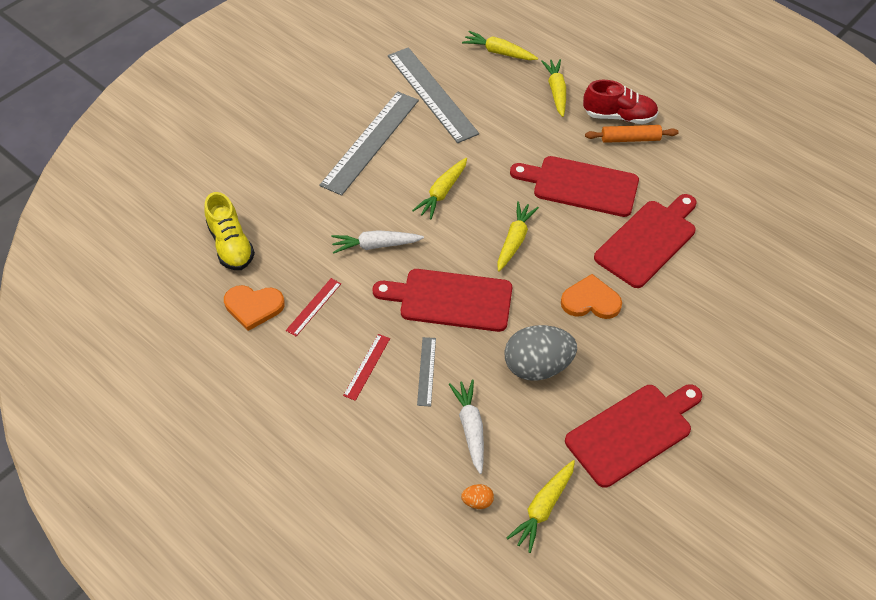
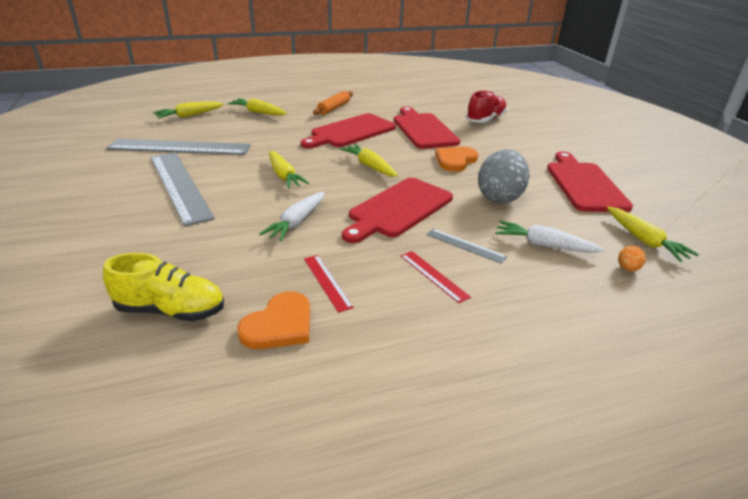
camera: 60 degrees left, 20 degrees down
red shoe [583,80,658,124] -> red shoe moved to [466,91,507,123]

